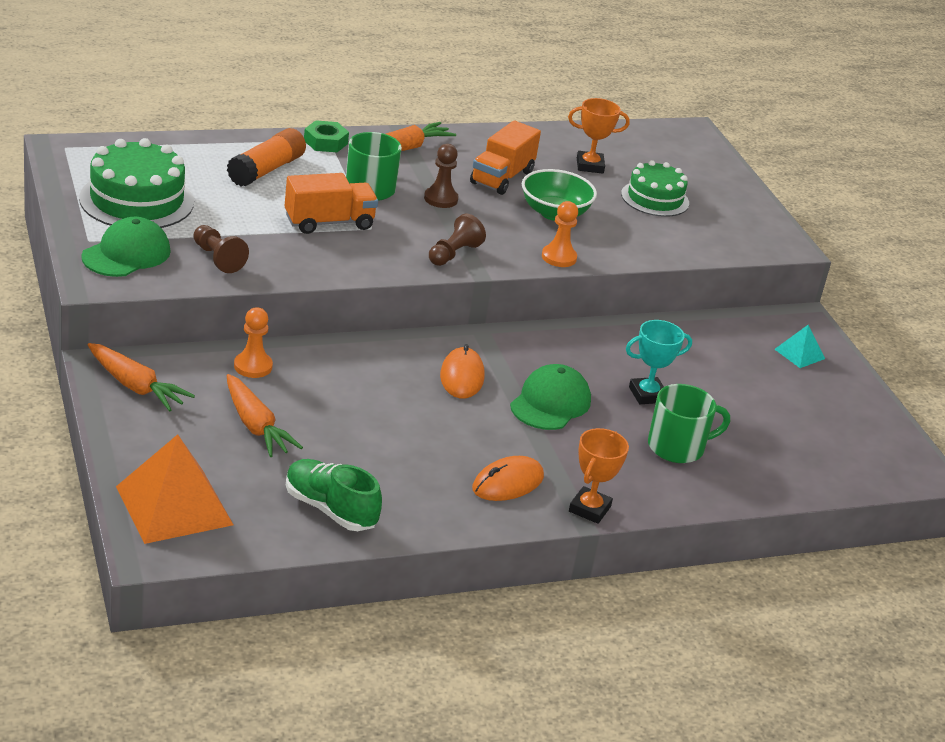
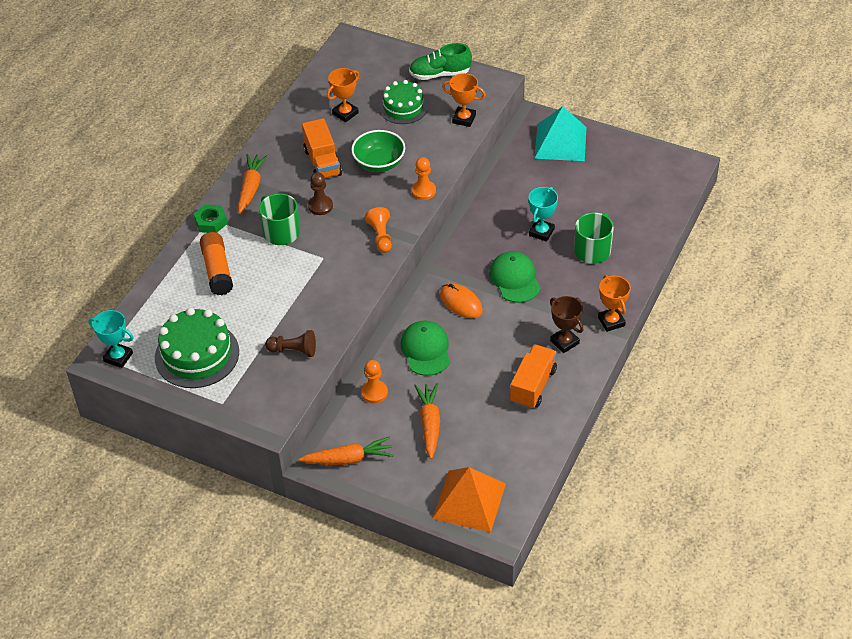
camera: 40 degrees left, 15 degrees up
green cap [81,217,171,277] -> green cap moved to [401,321,450,376]
orange carrot [226,374,303,457] -> orange carrot turned 105 degrees counterclockwise [414,383,440,459]
orange truck [285,173,378,234] -> orange truck moved to [510,344,557,409]
green shoe [286,459,382,531] -> green shoe moved to [409,43,472,80]
brown pawn [429,214,486,266] -> orange pawn [365,207,392,253]
orange mouse [472,456,544,501] -> brown trophy [550,296,583,353]
turquoise pyramid [775,325,825,368] -> turquoise pyramid [534,106,587,161], size x2.07
none -> turquoise trophy [89,310,133,368]
none -> orange trophy [442,73,486,127]

